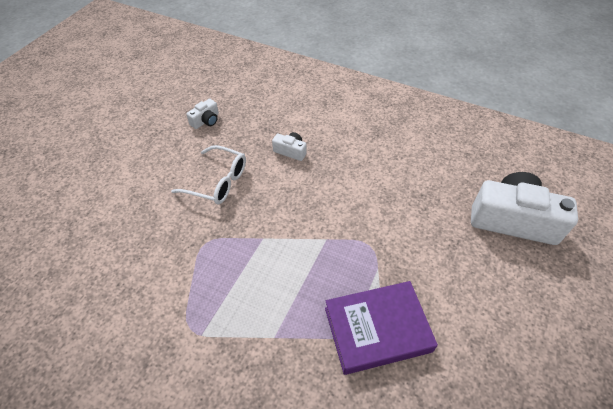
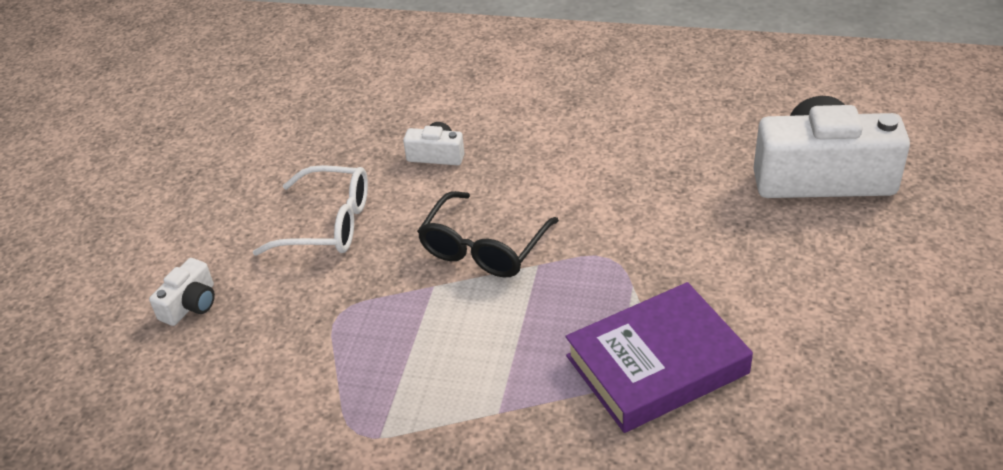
camera: 10 degrees left, 10 degrees down
white camera [186,98,219,129] -> white camera moved to [149,258,215,326]
none -> black glasses [417,191,559,277]

